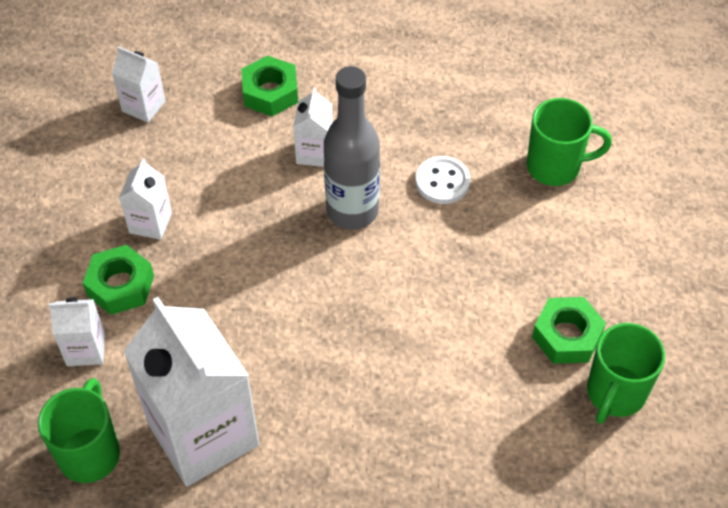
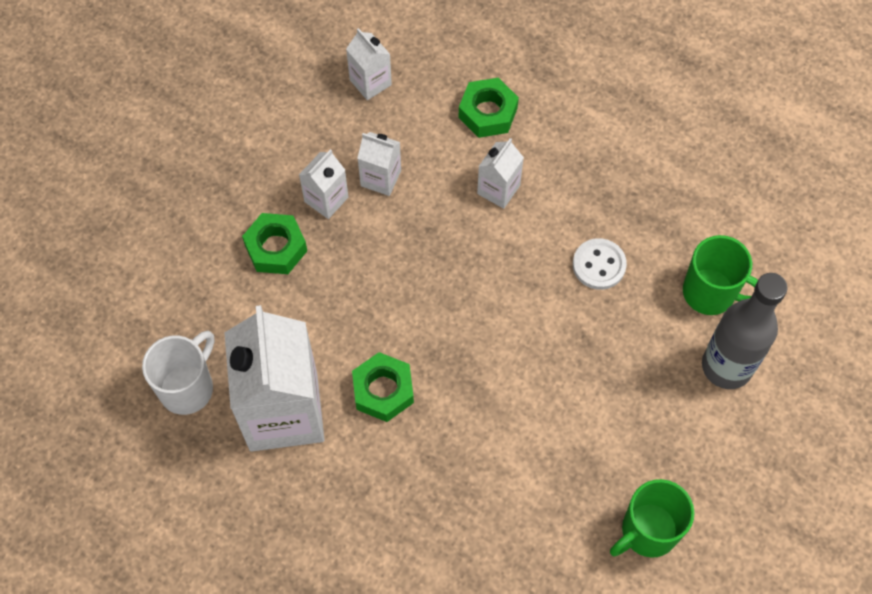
camera: 25 degrees right, 10 degrees up
green mug [38,378,120,483] -> white mug [142,331,215,415]
white carton [49,297,105,366] -> white carton moved to [357,132,401,196]
grey bottle [324,66,380,230] -> grey bottle moved to [702,273,788,389]
green nut [532,297,606,364] -> green nut moved to [352,352,414,422]

